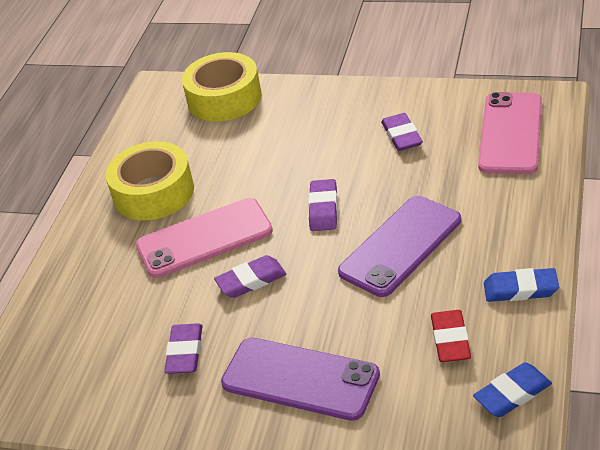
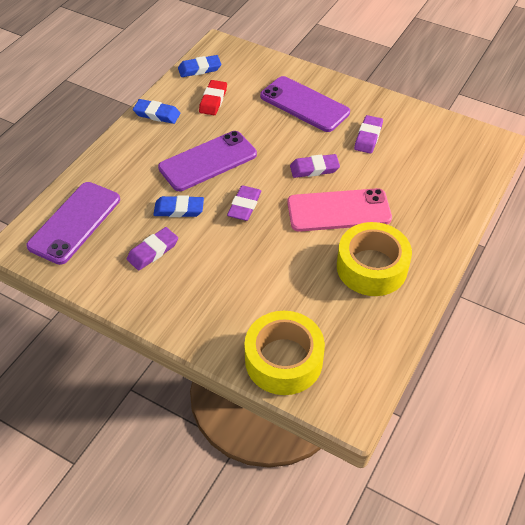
camera: 170 degrees left, 10 degrees up
purple eraser [381,113,423,151] -> purple eraser turned 45 degrees clockwise [127,227,178,270]
pink phone [478,92,542,174] -> purple phone [26,182,120,265]
none -> blue eraser [153,195,204,217]

